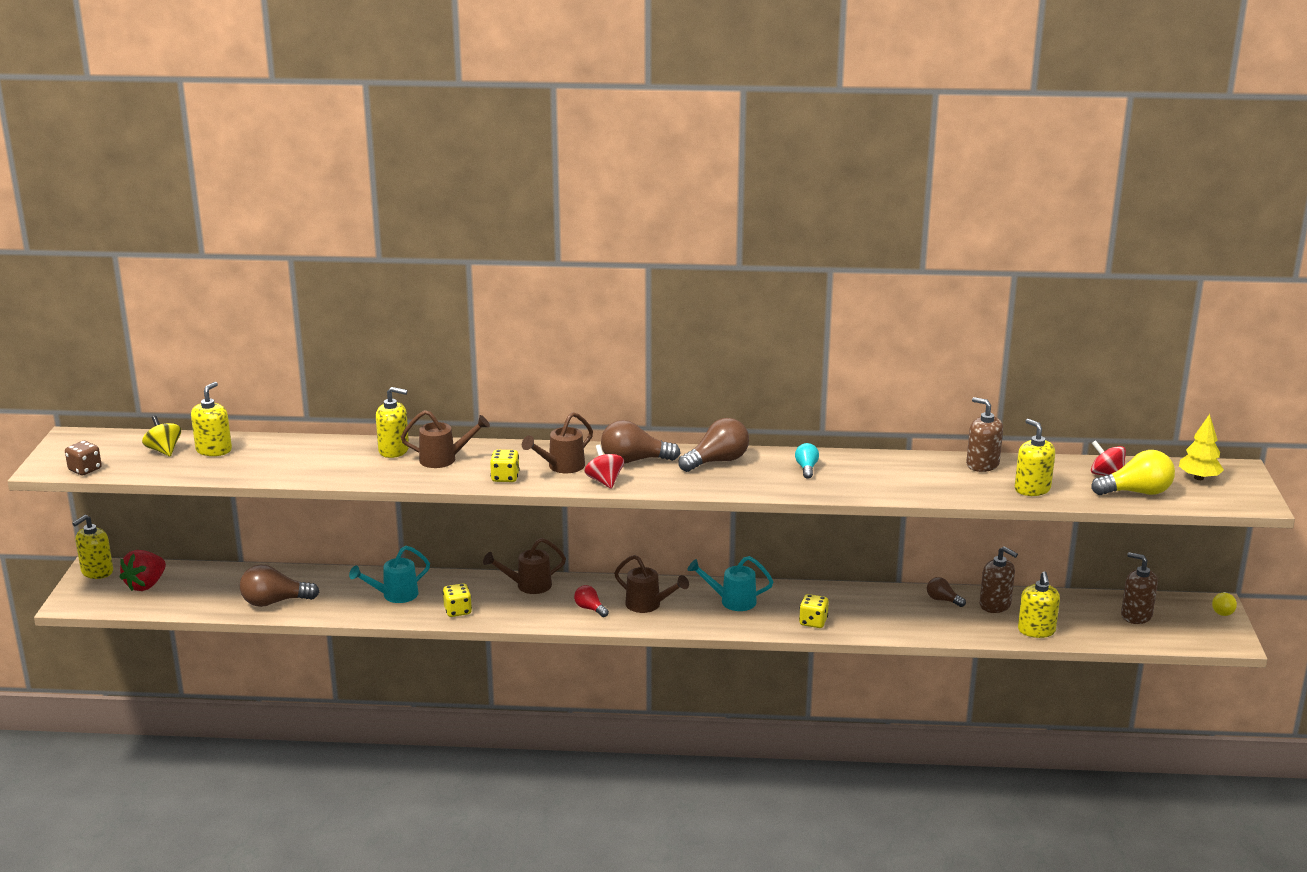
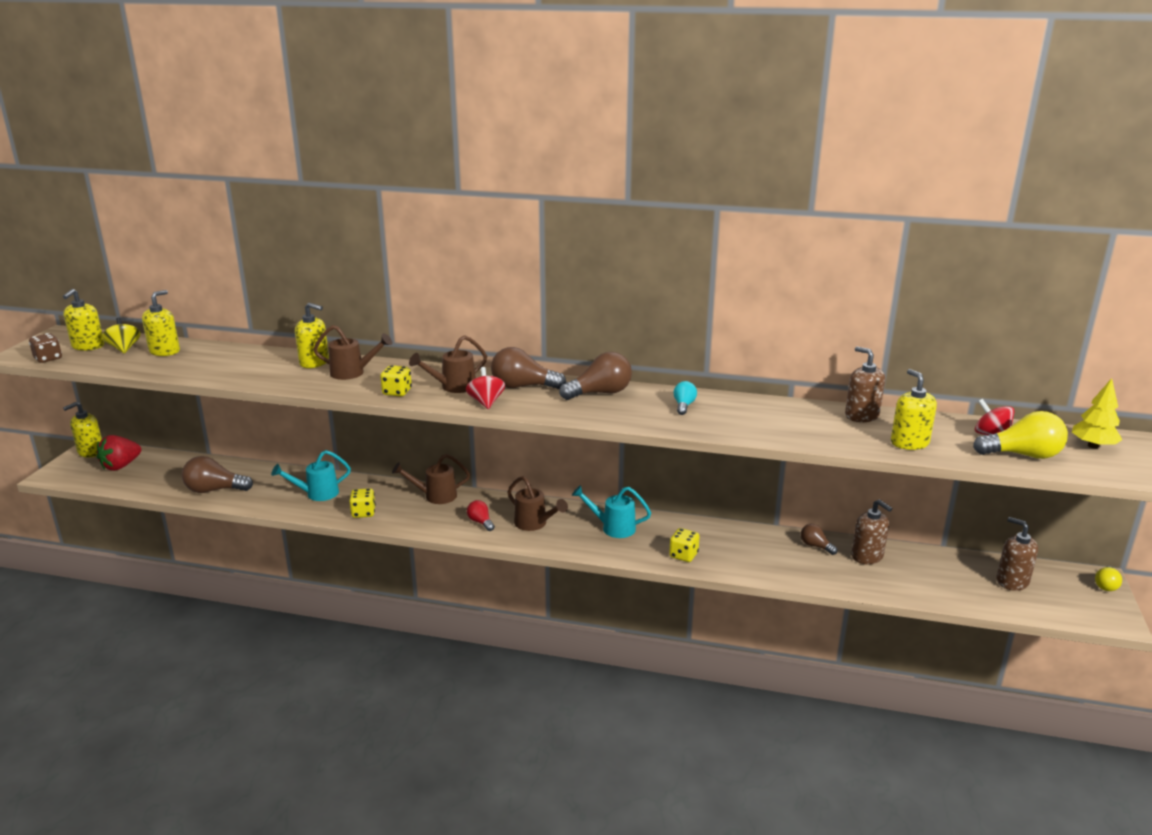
camera: 10 degrees right, 0 degrees up
yellow soap dispenser [1018,571,1060,638] -> yellow soap dispenser moved to [63,289,105,351]

